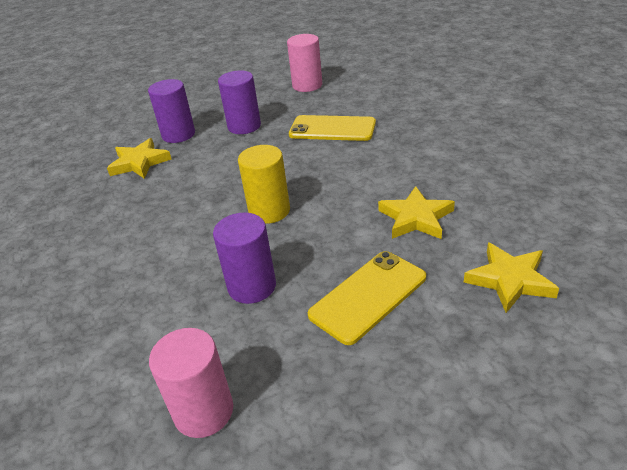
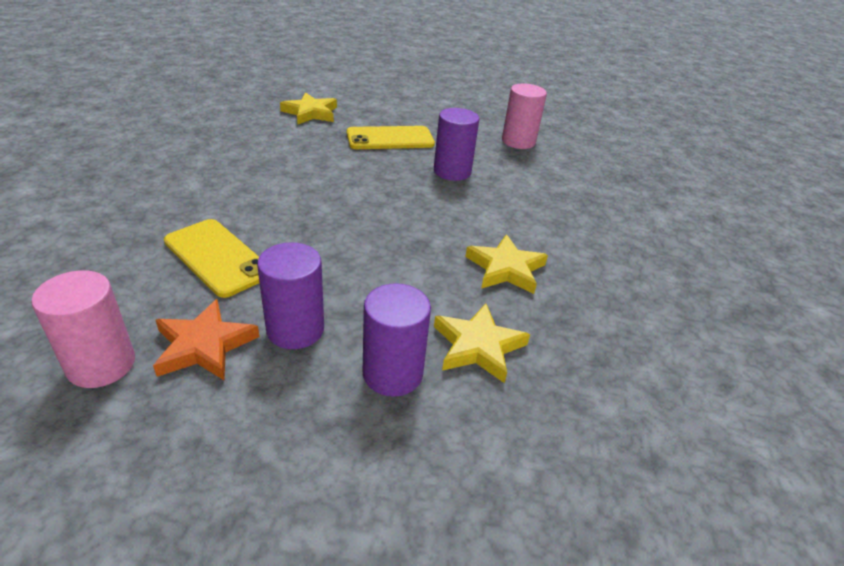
camera: 155 degrees left, 0 degrees up
yellow cylinder [238,145,290,224] -> none
yellow star [378,186,455,239] -> yellow star moved to [465,234,548,294]
none -> orange star [153,299,259,380]

